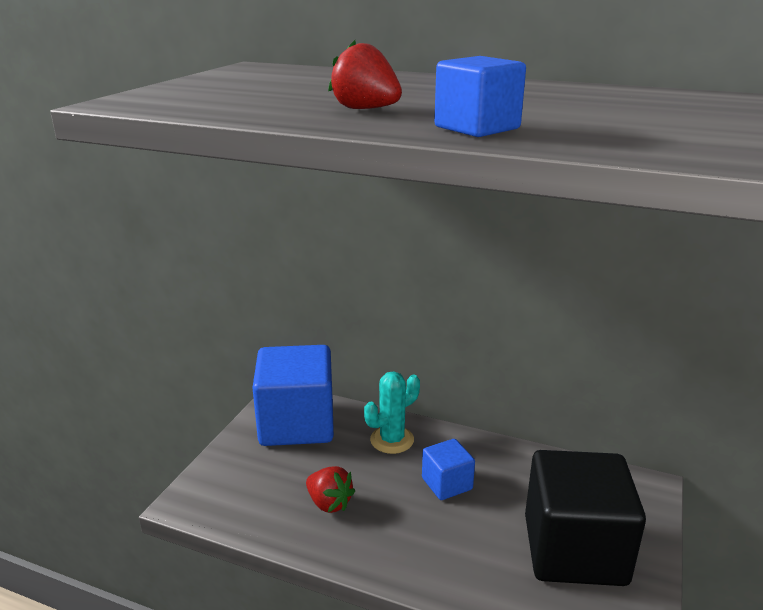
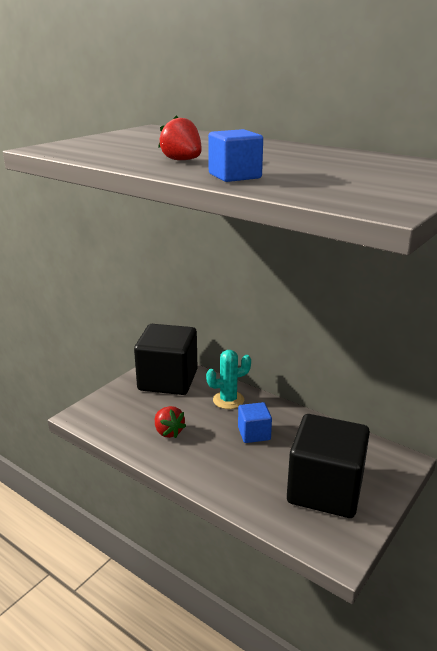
camera: 15 degrees right, 0 degrees up
blue cube [252,345,334,446] -> black cube [134,324,197,395]

